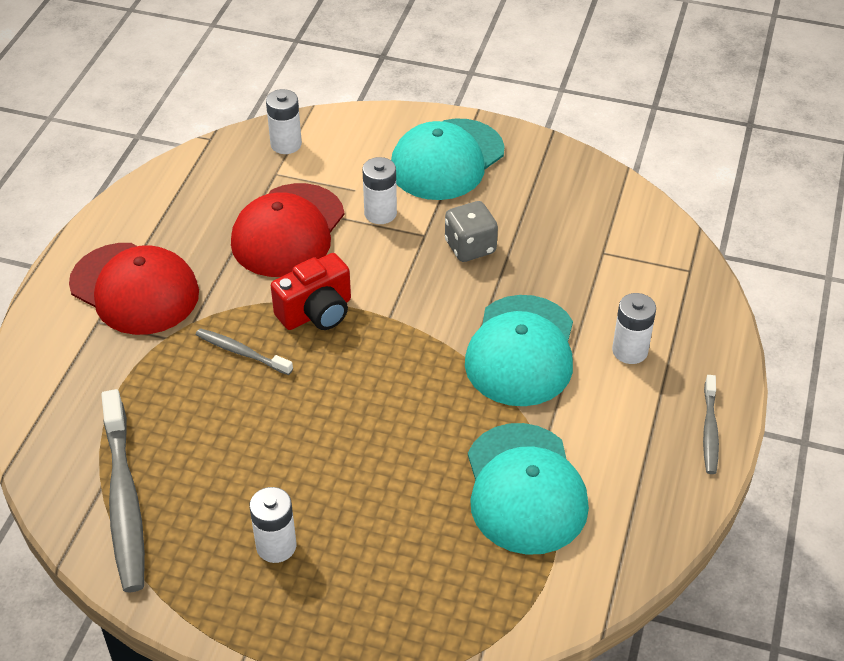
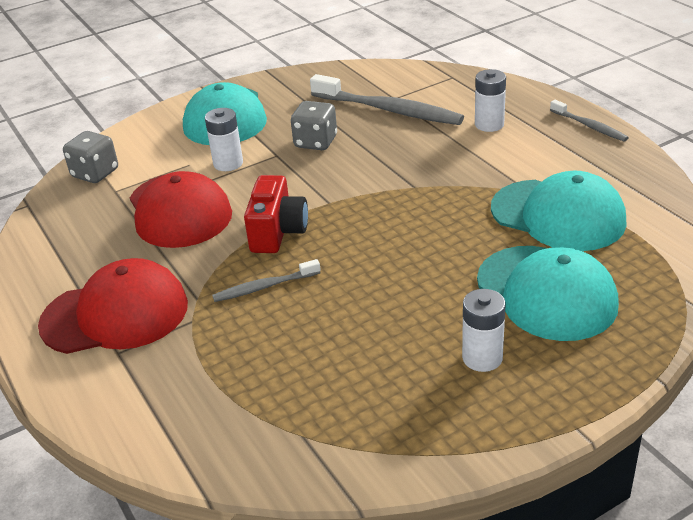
camera: 45 degrees left, 10 degrees down
grey toothbrush [101,389,145,592] -> grey toothbrush moved to [310,74,464,125]
white battery [266,89,302,154] -> grey dice [63,131,118,183]
turquoise cap [465,295,573,406] -> turquoise cap moved to [477,246,619,341]

